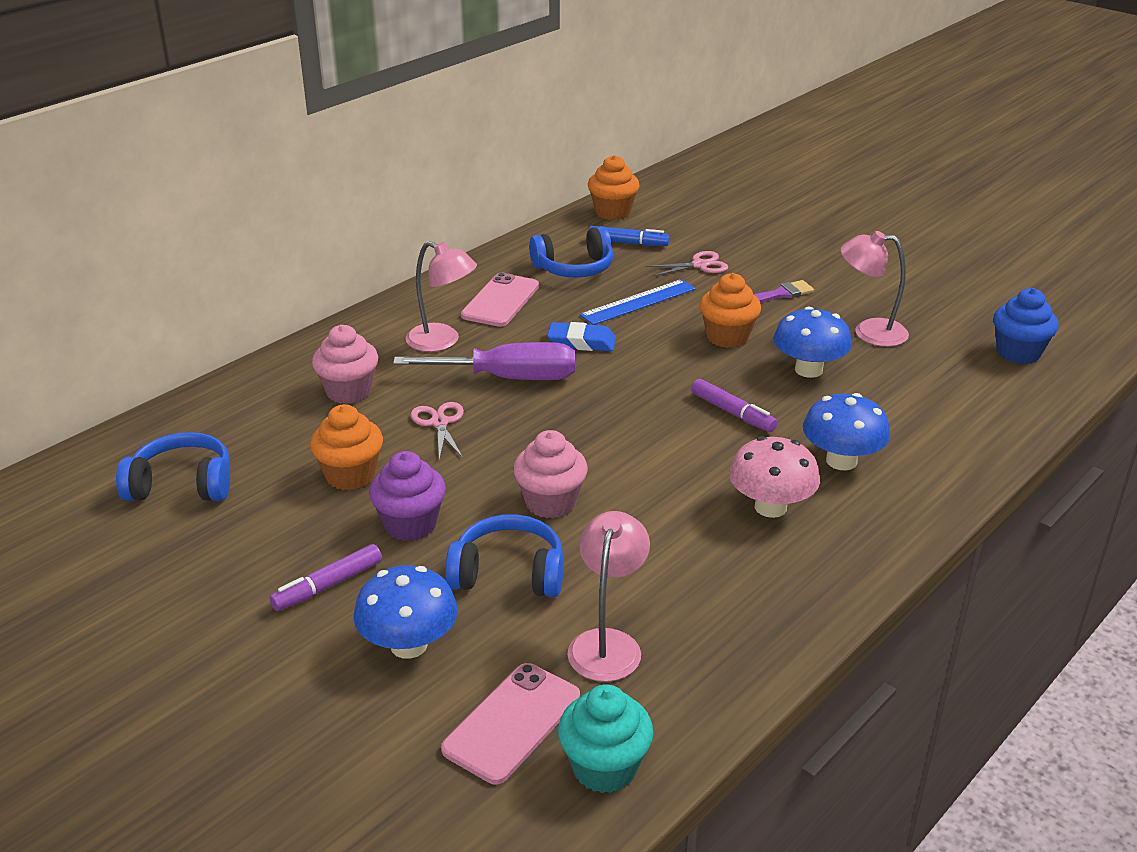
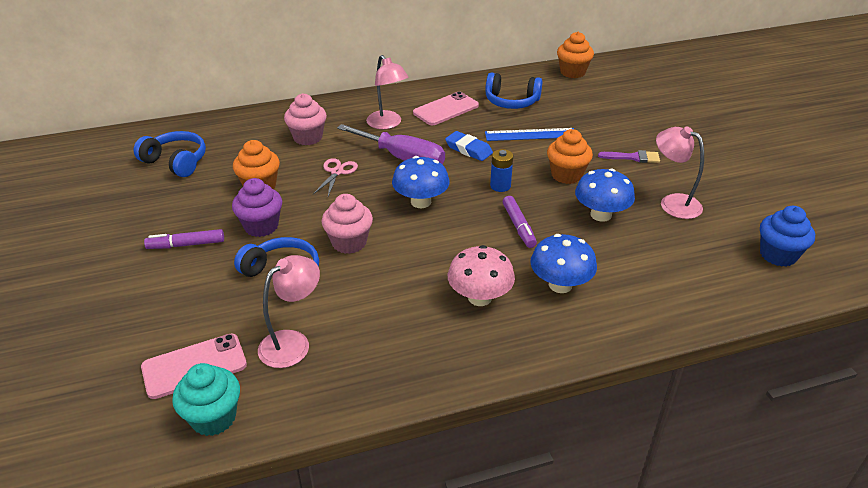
camera: 30 degrees right, 5 degrees up
blue mushroom [353,565,458,659] -> blue mushroom moved to [392,156,449,208]
blue marker [589,226,670,246] -> none
pink scissors [646,251,728,277] -> none
none -> blue battery [490,149,513,192]

